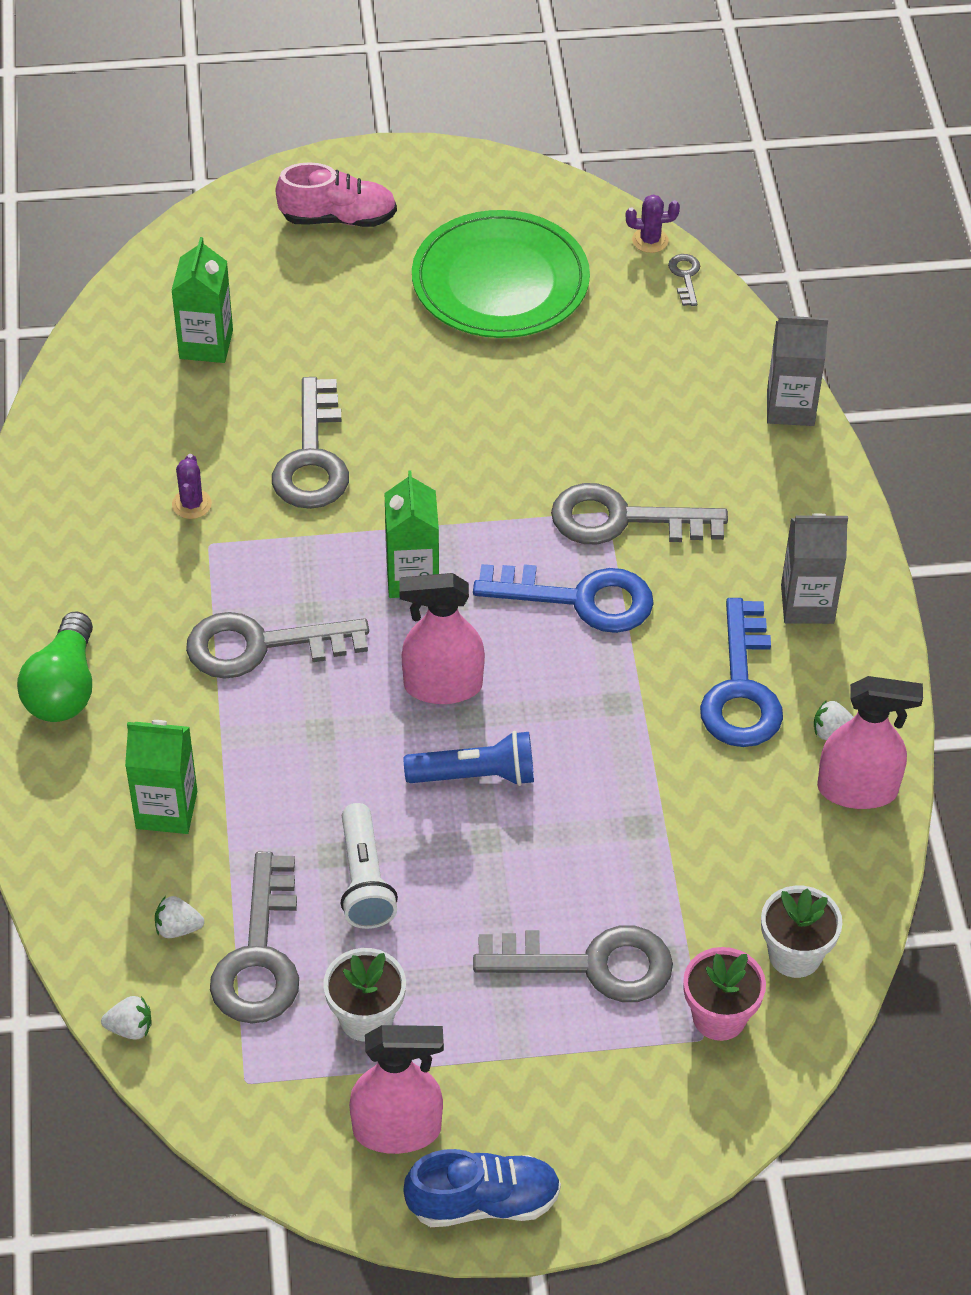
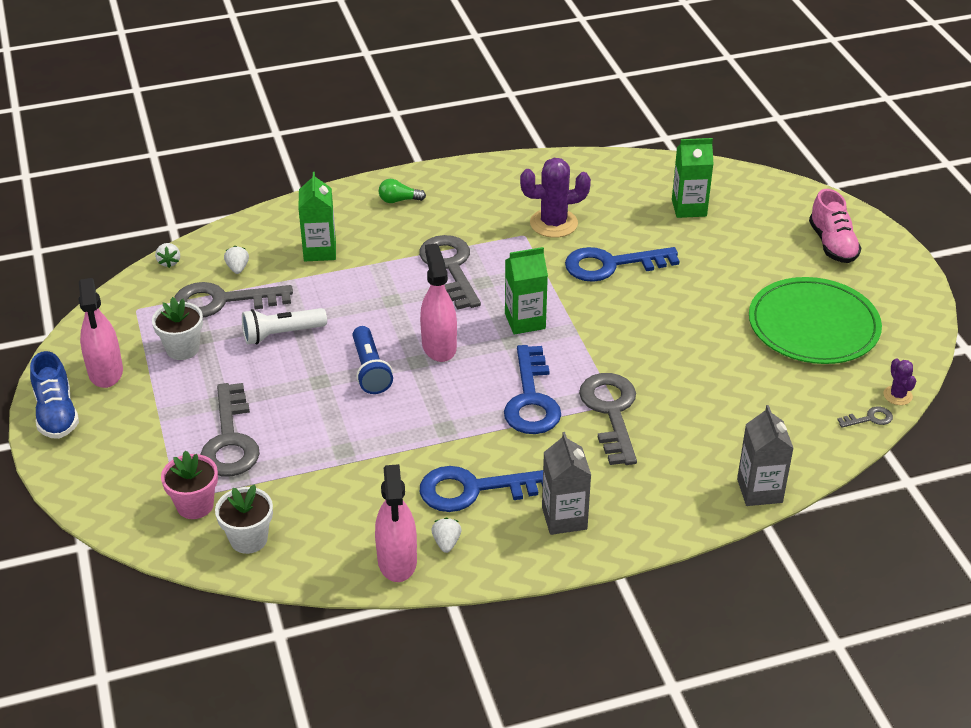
camera: 80 degrees right, 10 degrees down
green light bulb [17,612,93,722] -> green light bulb [379,179,426,203], size x0.56
purple cactus [172,454,212,519] -> purple cactus [520,158,591,238], size x1.91
grey key [272,377,349,509] -> blue key [565,247,680,282]

